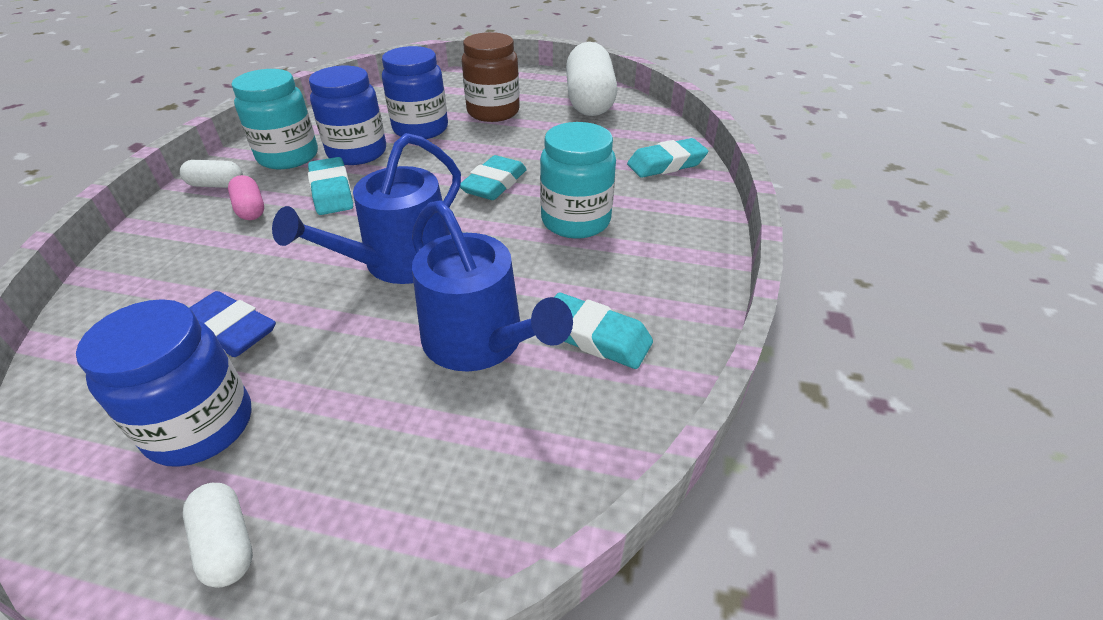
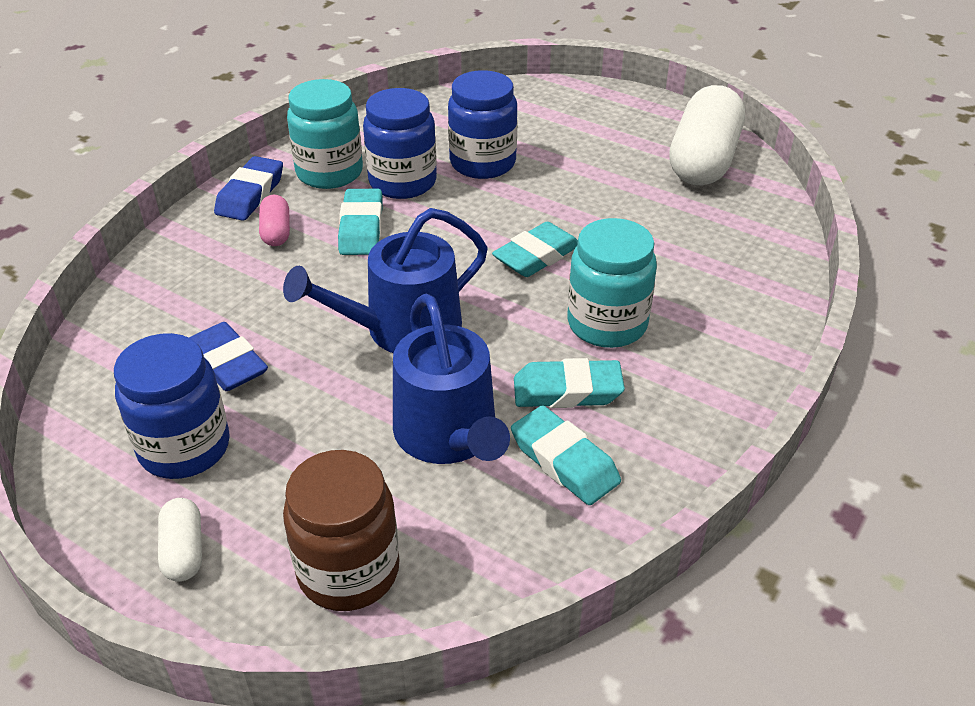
camera: 20 degrees right, 0 degrees up
white capsule [180,160,243,188] -> blue eraser [214,156,283,221]
brown jar [462,32,520,122] -> brown jar moved to [283,450,399,611]
turquoise eraser [627,138,708,178] -> turquoise eraser moved to [514,358,625,408]

